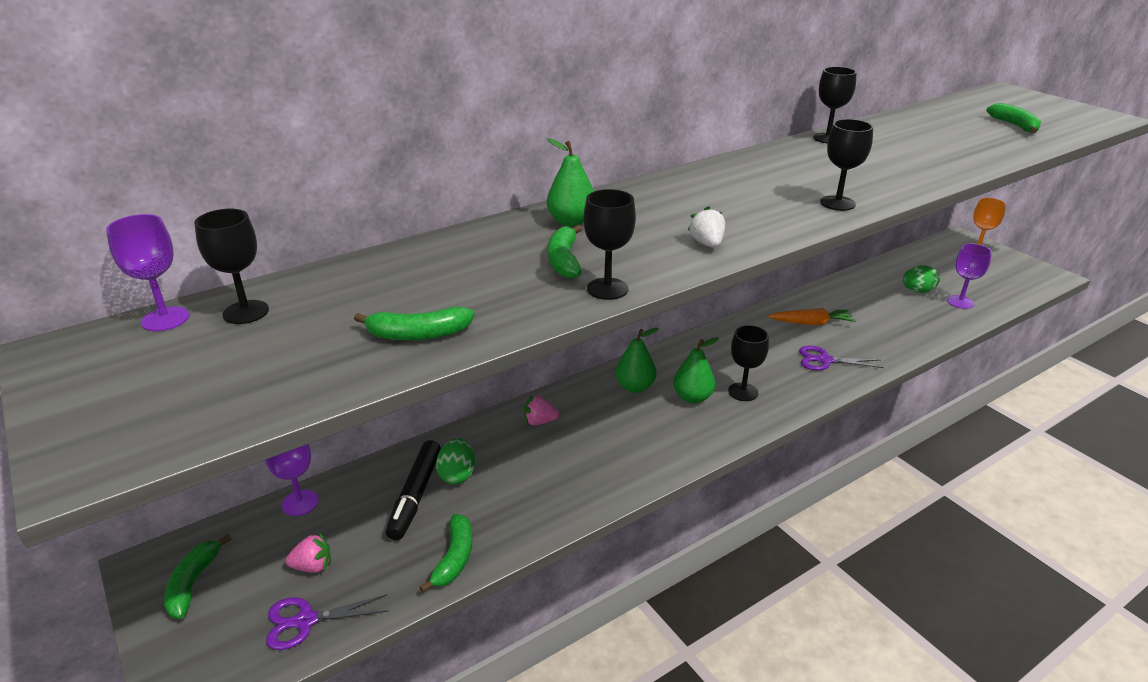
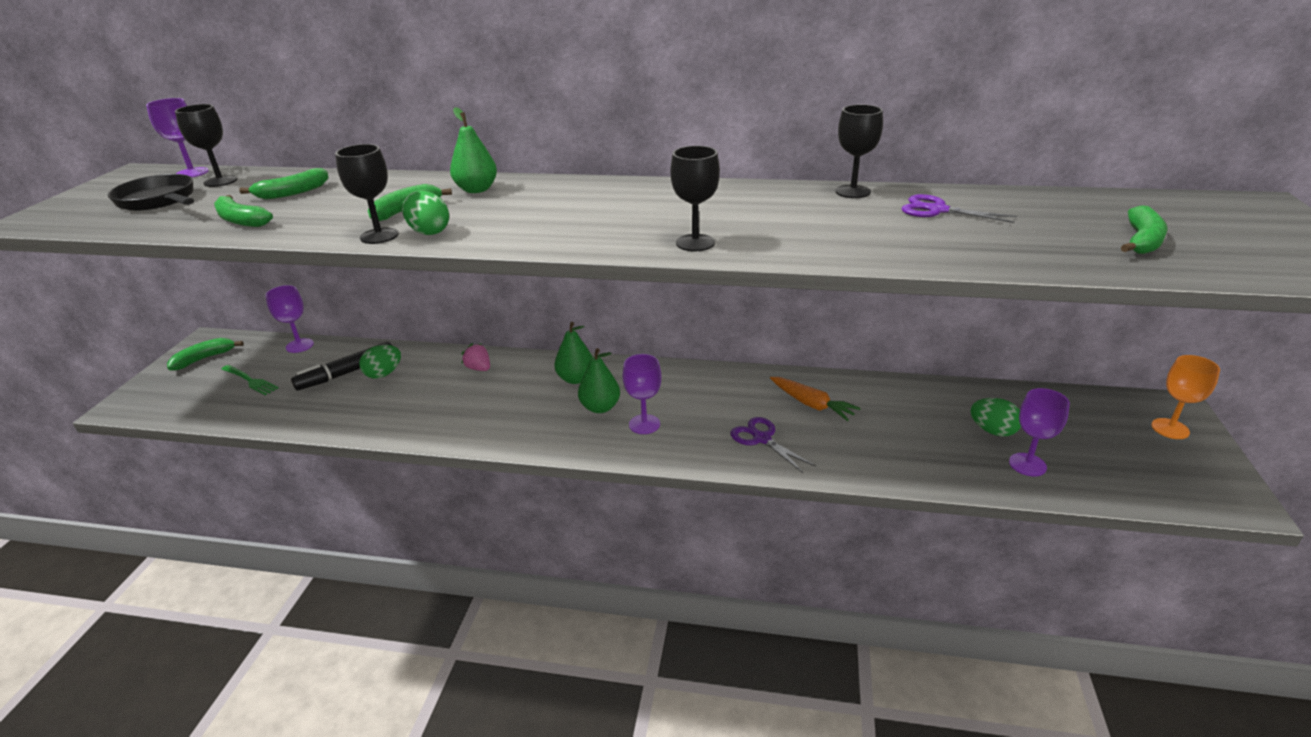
camera: 45 degrees right, 0 degrees up
purple scissors [266,594,388,650] -> purple scissors moved to [901,194,1017,223]
pink strawberry [285,532,331,573] -> green fork [222,365,278,395]
green banana [419,514,472,593] -> green banana moved to [239,168,328,200]
white strawberry [688,206,725,248] -> none
black goblet [728,325,769,401] -> purple goblet [623,354,661,434]
none -> black pan [108,174,194,211]
none -> green egg [402,191,449,235]

